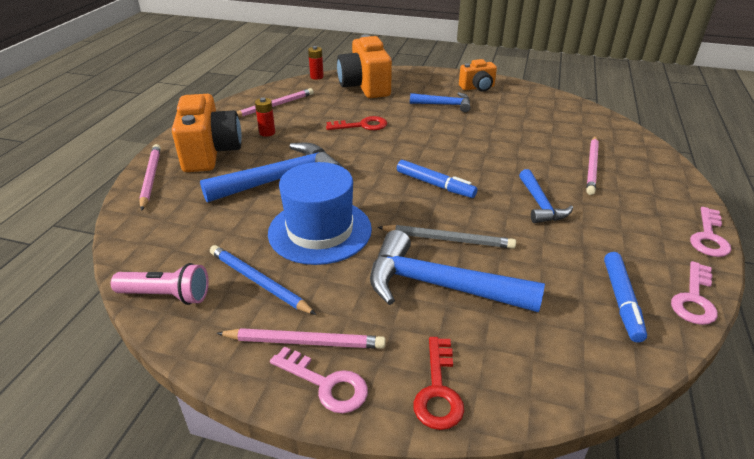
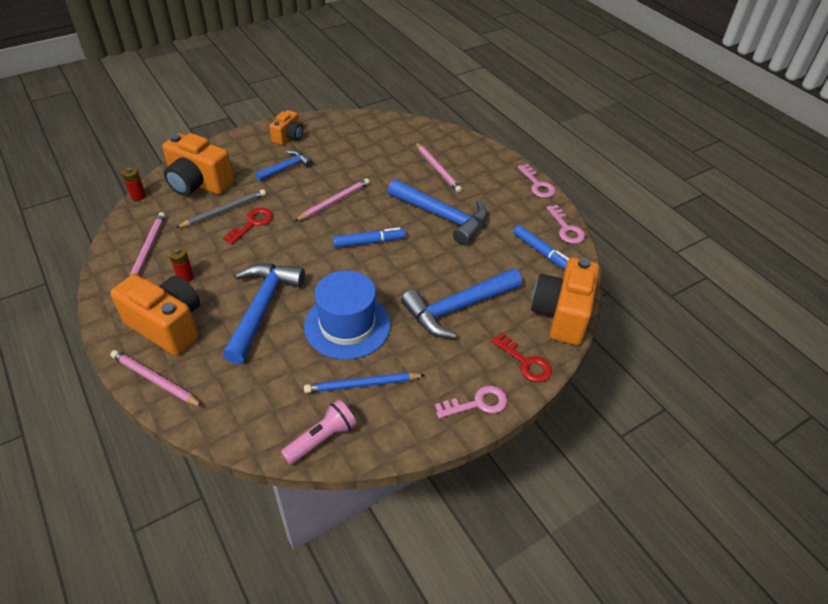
camera: 50 degrees left, 10 degrees up
pink pencil [216,328,386,349] -> pink pencil moved to [295,178,370,221]
grey pencil [378,225,516,249] -> grey pencil moved to [176,189,266,228]
blue hammer [519,169,573,223] -> blue hammer [388,179,488,245], size x1.76
none -> orange camera [531,257,599,345]

